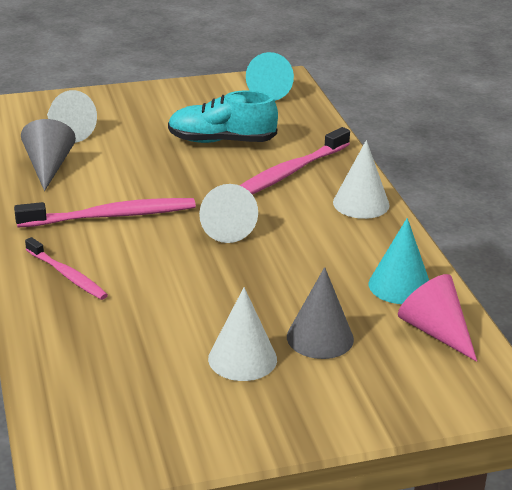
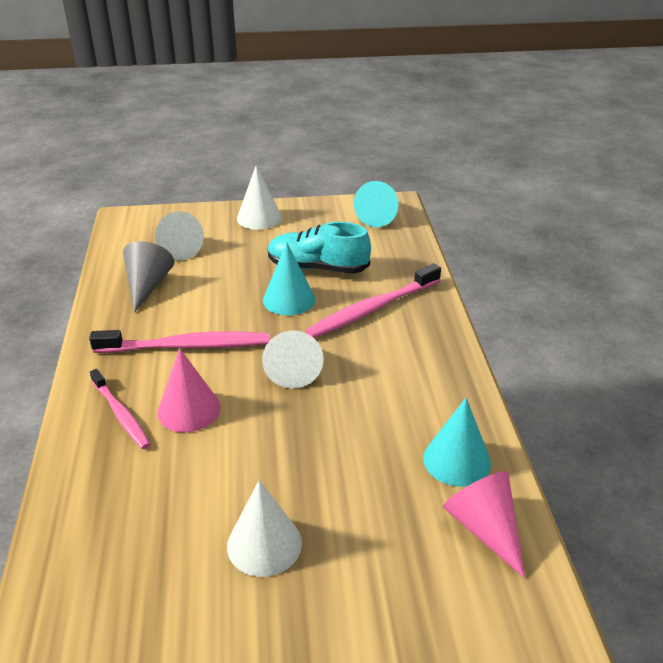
camera: 10 degrees right, 5 degrees up
grey cone [287,267,354,359] -> none
white cone [333,140,389,219] -> white cone moved to [237,166,282,230]
none -> pink cone [157,348,221,432]
none -> turquoise cone [263,242,315,315]

